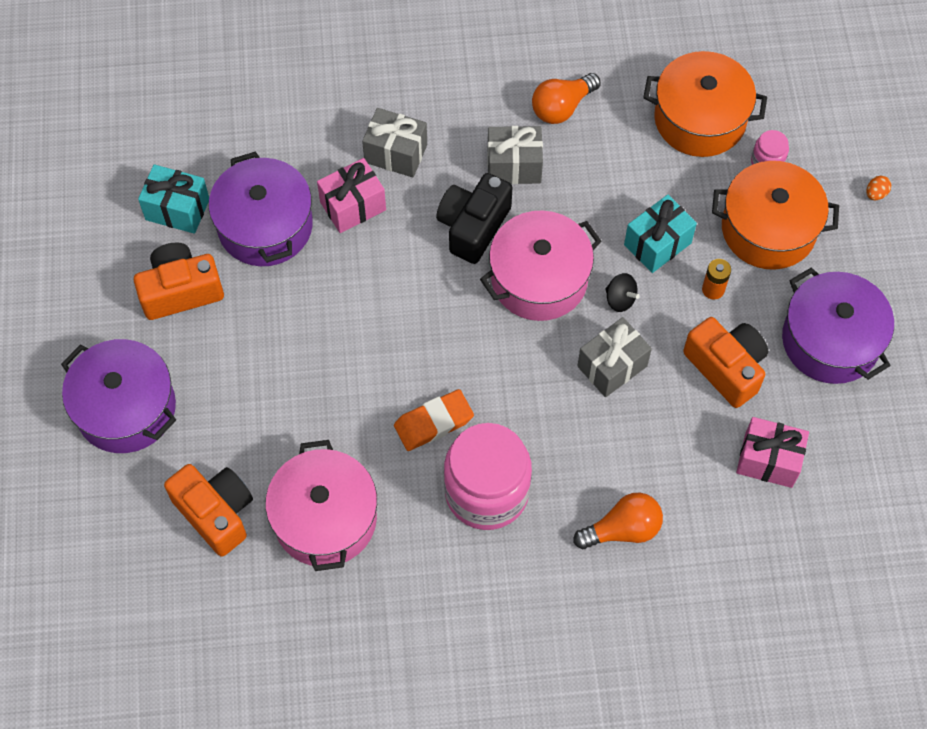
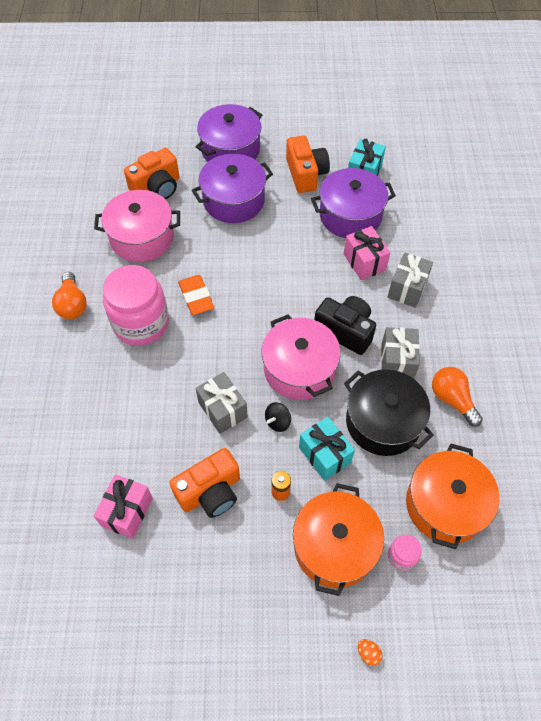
camera: 95 degrees right, 5 degrees down
orange light bulb [573,493,663,549] -> orange light bulb moved to [52,272,87,319]
purple pot [782,267,894,384] -> purple pot moved to [192,154,273,223]
none -> black pot [344,369,434,456]

